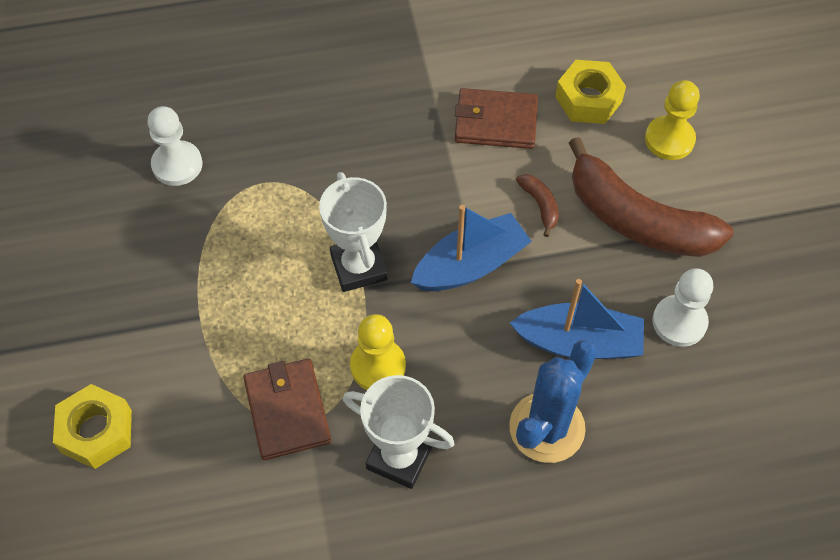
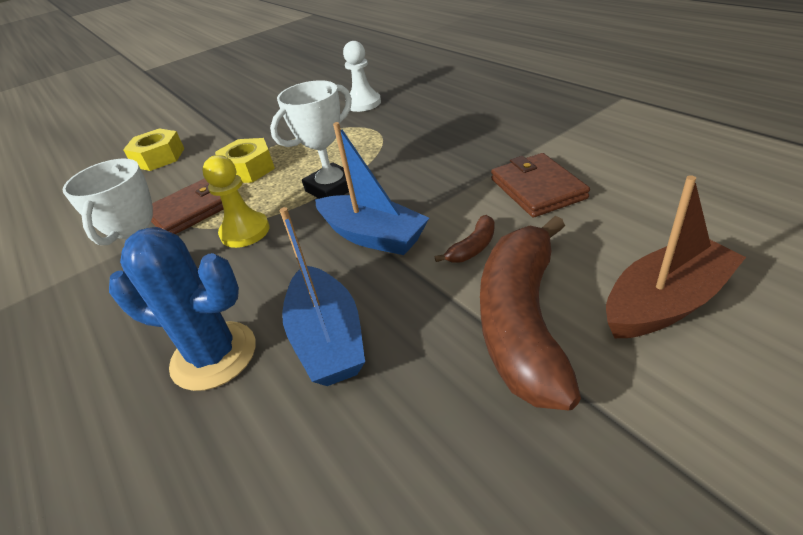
camera: 70 degrees right, 20 degrees down
yellow nut [555,60,626,124] -> yellow nut moved to [215,138,275,183]
yellow pawn [645,80,700,160] -> brown boat [606,175,746,338]
white pawn [652,268,713,347] -> none

